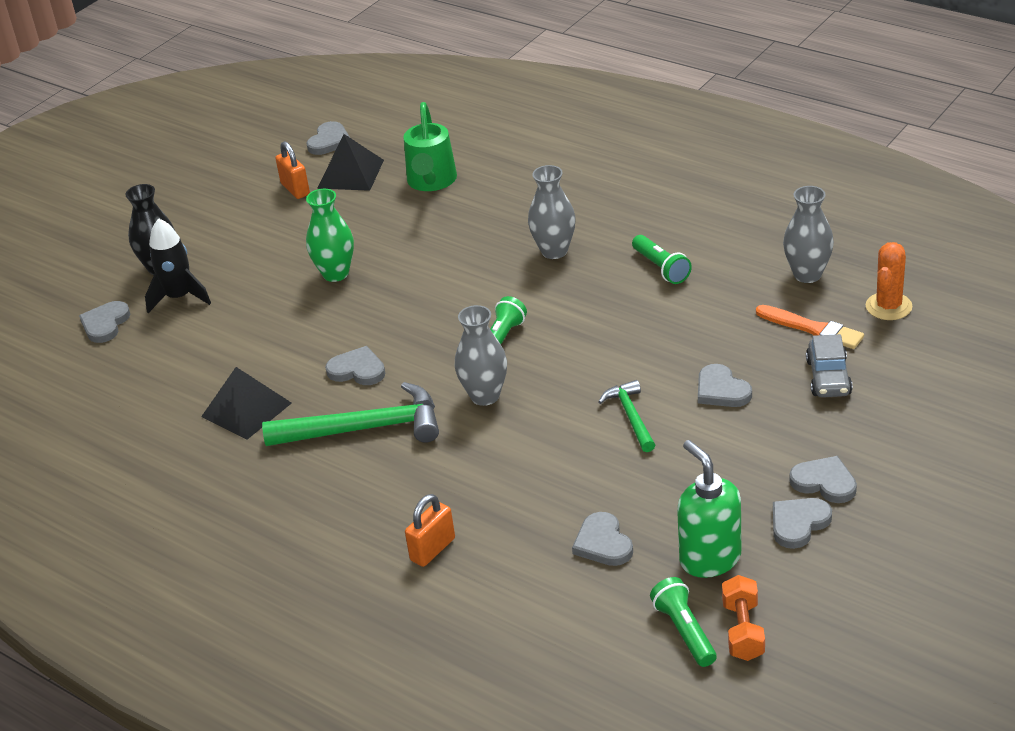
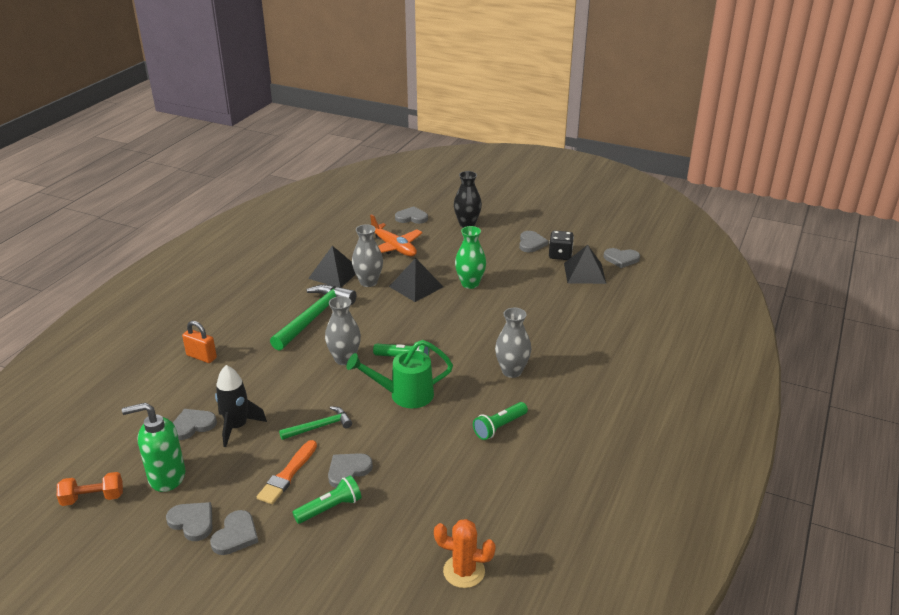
camera: 75 degrees right, 5 degrees down
black rocket [145,218,211,313] -> black rocket moved to [215,365,267,447]
green hammer [262,382,439,446] -> green hammer turned 135 degrees counterclockwise [270,284,357,351]
orange padlock [275,141,310,199] -> black dice [549,231,574,260]
grey heart [325,346,385,385] -> grey heart moved to [519,231,548,252]
green watering can [404,102,457,191] -> green watering can moved to [346,340,453,408]
green flashlight [650,577,717,667] -> green flashlight moved to [293,475,361,524]
green soap dispenser [677,440,741,578] -> green soap dispenser turned 150 degrees counterclockwise [122,402,185,492]
orange brush [756,305,864,349] -> orange brush moved to [257,440,317,504]
grey vase [783,186,834,283] -> grey vase moved to [352,224,383,287]
grey car [806,334,852,397] -> none
none -> orange plane [370,214,422,256]
none -> black pyramid [389,258,443,302]

